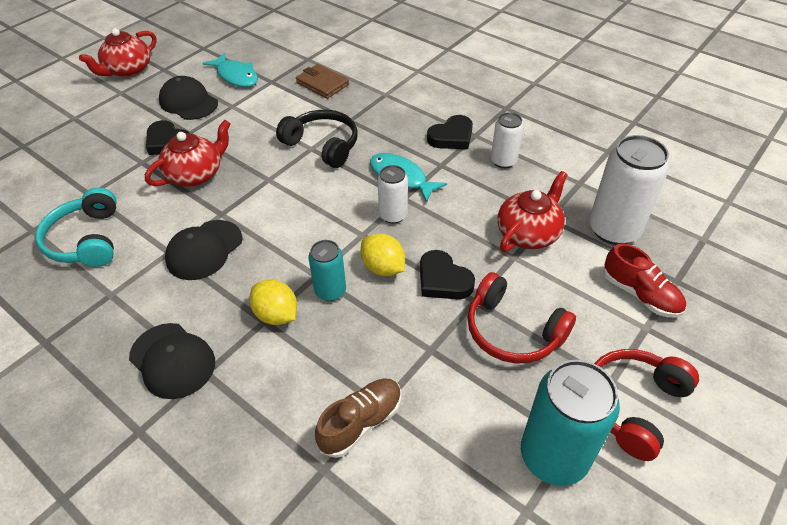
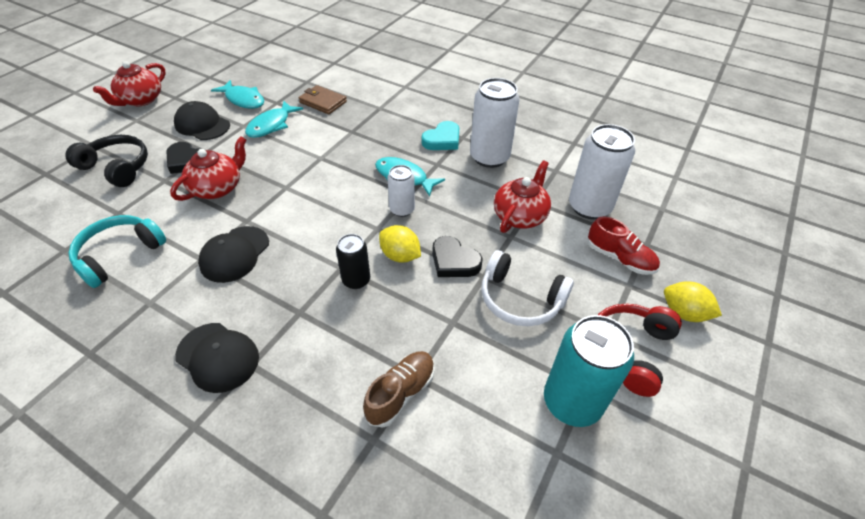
camera: 10 degrees left, 0 degrees up
turquoise headphones [35,187,117,267] -> turquoise headphones turned 60 degrees clockwise [68,215,166,288]
yellow lemon [250,280,297,325] -> yellow lemon moved to [664,281,722,322]
black headphones [276,110,357,168] -> black headphones moved to [65,135,148,187]
turquoise can [308,240,346,301] -> black can [336,234,370,289]
black heart [427,115,473,149] -> turquoise heart [422,121,459,150]
red headphones [467,272,576,363] -> white headphones [482,250,574,326]
white can [491,112,524,168] -> white can [470,78,520,168], size x1.77
none -> turquoise fish [245,101,303,138]

